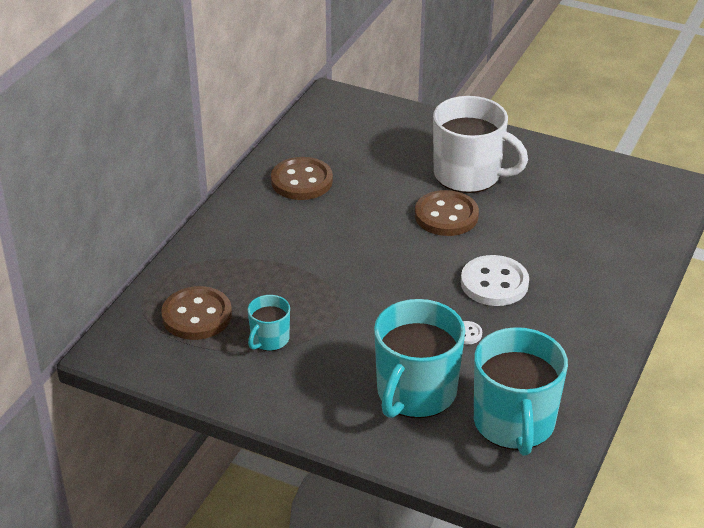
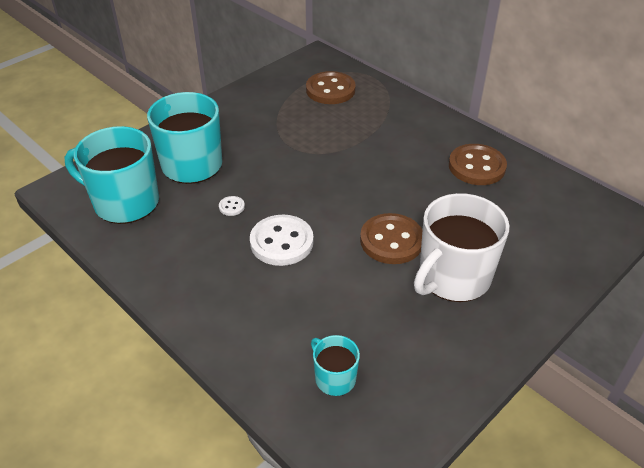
camera: 110 degrees right, 5 degrees up
turquoise mug [248,295,290,351] -> turquoise mug moved to [311,335,360,396]

